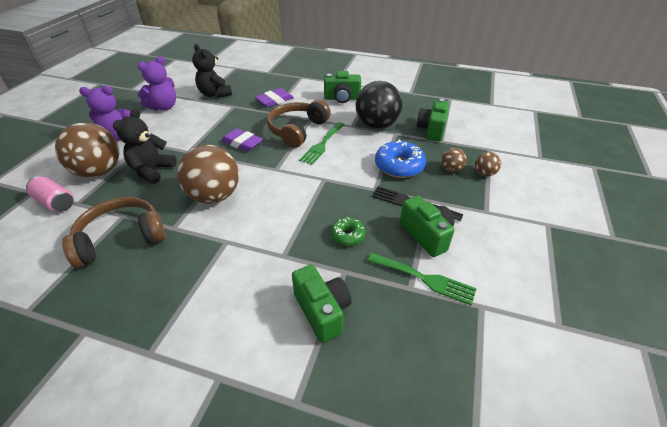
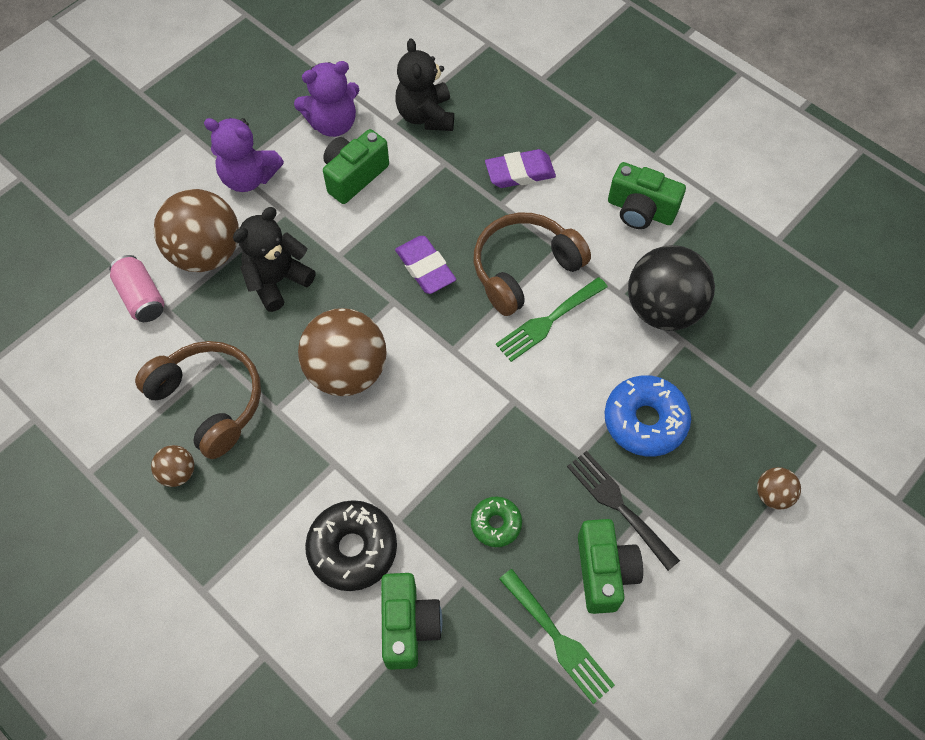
camera: 25 degrees right, 20 degrees up
brown headphones [62,197,166,268] -> brown headphones turned 45 degrees clockwise [135,341,261,459]
green camera [417,99,449,142] -> green camera moved to [323,129,389,204]
brown ball [441,148,466,172] -> brown ball moved to [151,445,194,487]
none -> black donut [305,500,397,591]

